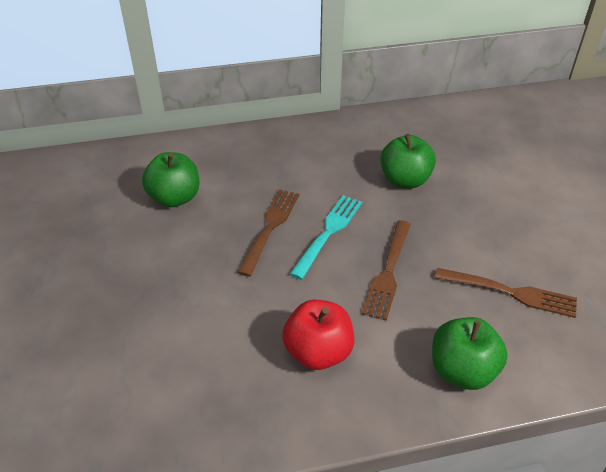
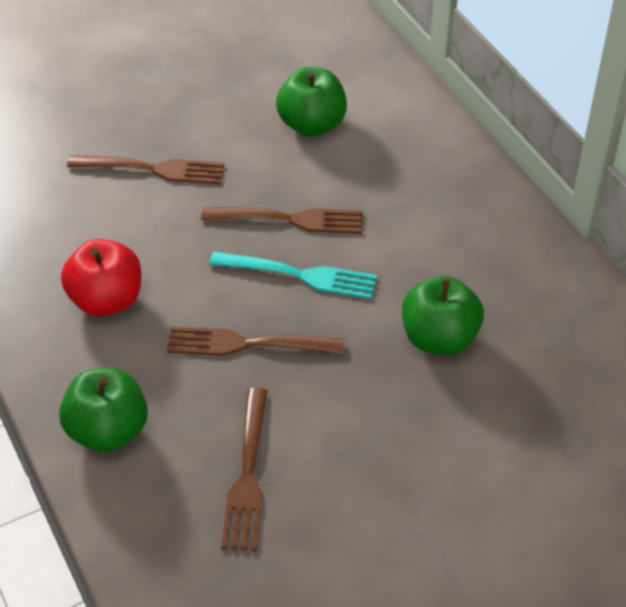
camera: 75 degrees right, 5 degrees up
none -> brown fork [67,155,225,184]

